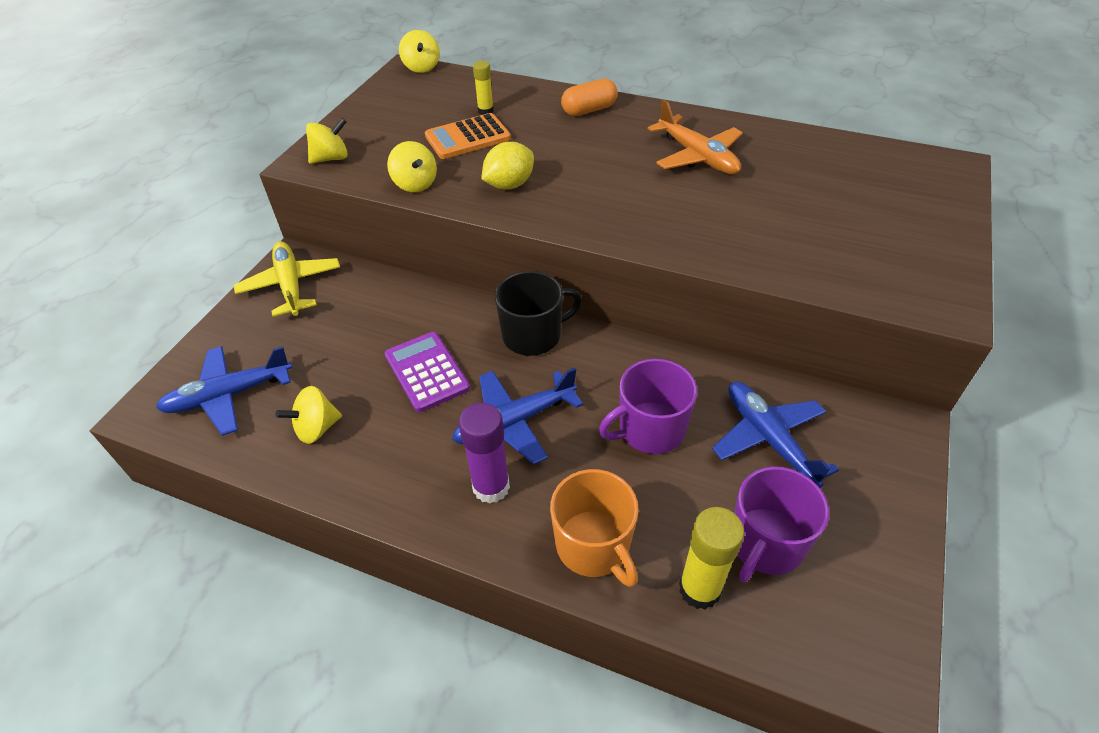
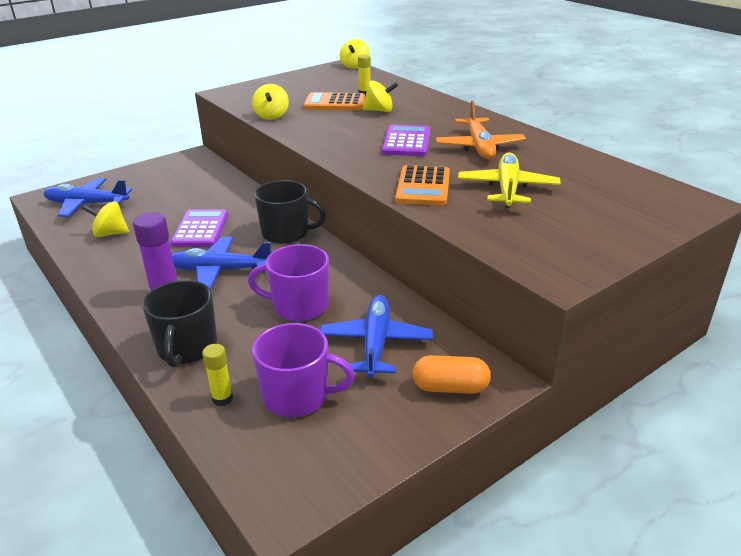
camera: 30 degrees right, 15 degrees down
yellow plane [234,241,340,317] -> yellow plane moved to [458,152,561,208]
yellow spinning top [306,118,348,164] -> yellow spinning top moved to [363,80,398,112]
yellow lemon [481,142,534,190] -> none
orange mug [550,469,639,587] -> black mug [142,280,217,367]
orange capsule [561,78,618,116] -> orange capsule moved to [412,355,491,394]
yellow glue stick [679,507,744,610] -> yellow glue stick [202,344,233,406], size x0.59
purple mug [734,466,829,582] -> purple mug turned 150 degrees counterclockwise [252,323,355,417]
none -> purple calculator [382,125,430,156]
none -> orange calculator [395,165,450,206]

